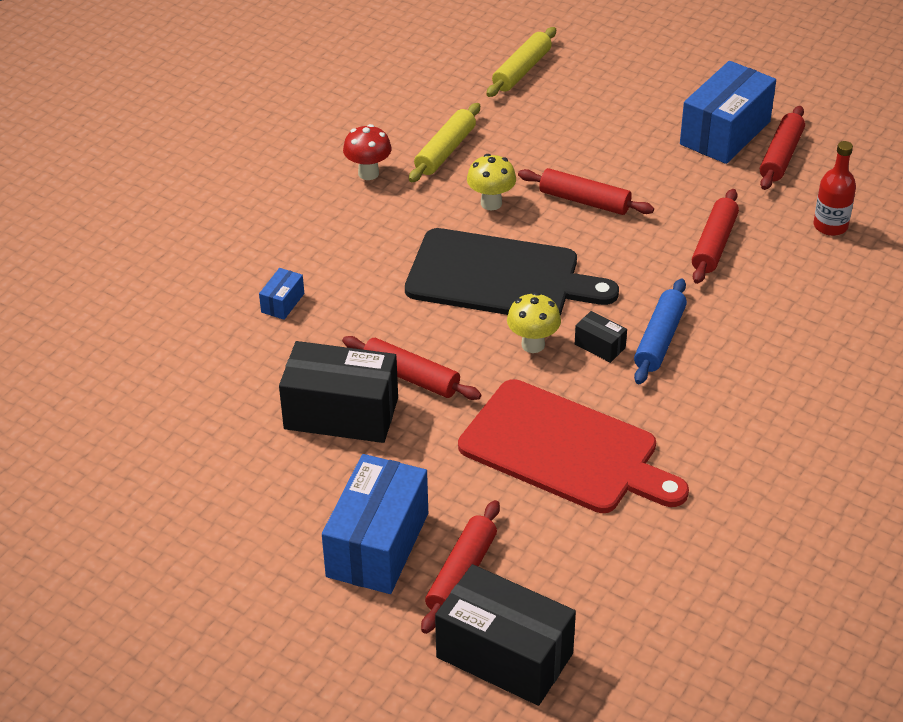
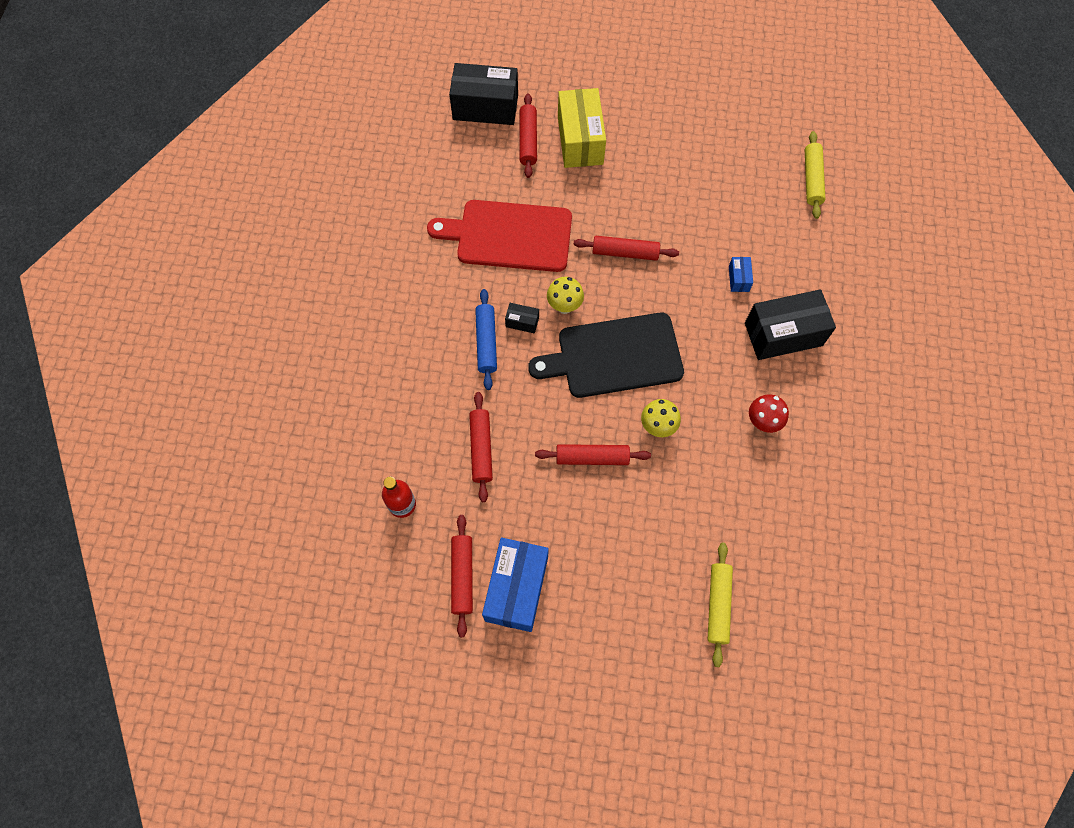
camera: 155 degrees right, 25 degrees up
black box [279,341,398,443] -> black box moved to [745,289,836,360]
blue box [322,454,428,594] -> yellow box [558,88,606,168]
yellow rolling pin [409,103,480,182] -> yellow rolling pin moved to [805,131,825,219]

